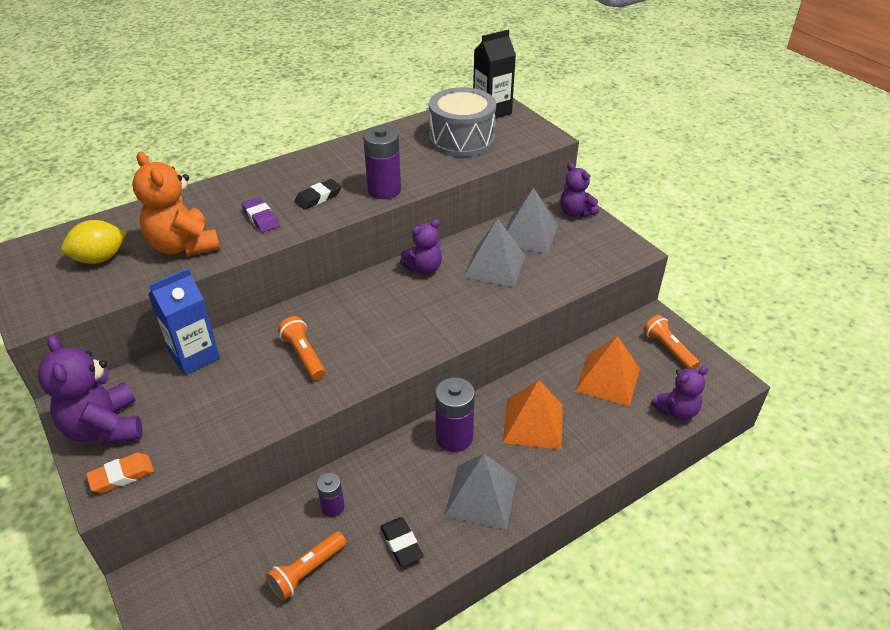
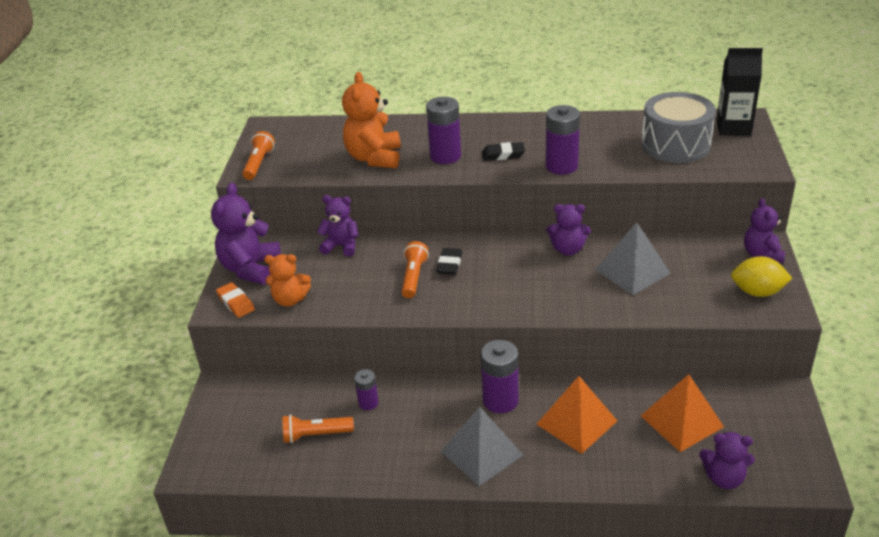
camera: 40 degrees right, 5 degrees down
yellow lemon [61,220,126,264] -> yellow lemon moved to [731,256,792,297]
orange eraser [86,453,154,493] -> orange eraser turned 45 degrees clockwise [216,282,255,318]
blue carton [149,268,220,375] -> purple teddy bear [317,195,358,257]
purple eraser [242,197,280,233] -> purple battery [426,97,461,164]
black eraser [380,517,424,567] -> black eraser moved to [436,248,462,275]
grey pyramid [506,187,558,254] -> none
orange flashlight [643,315,700,369] -> orange flashlight moved to [242,131,275,180]
none -> orange teddy bear [264,254,311,307]

